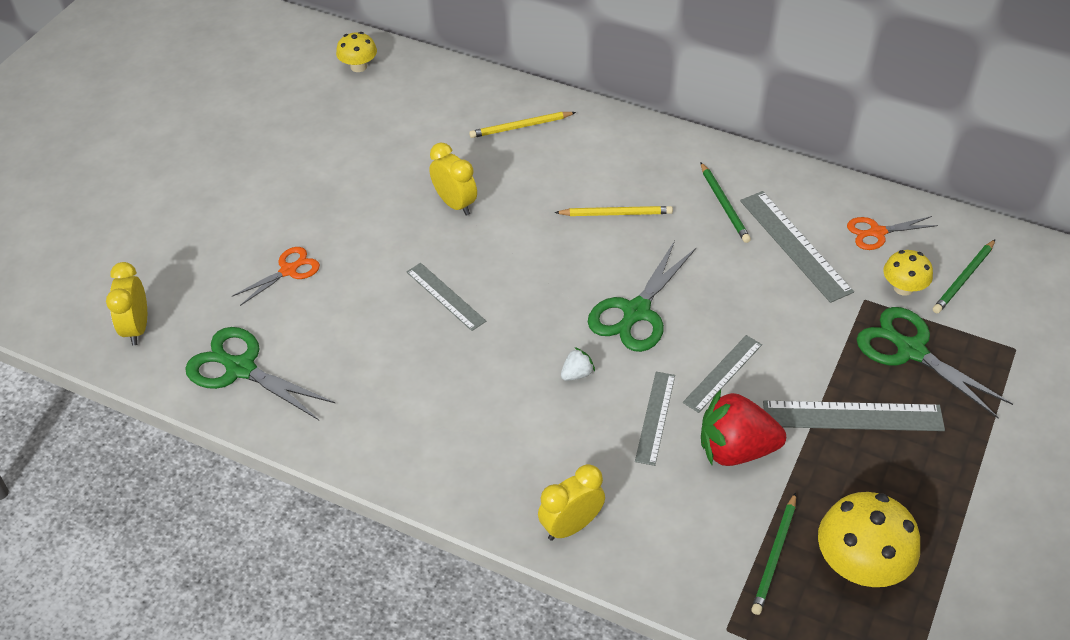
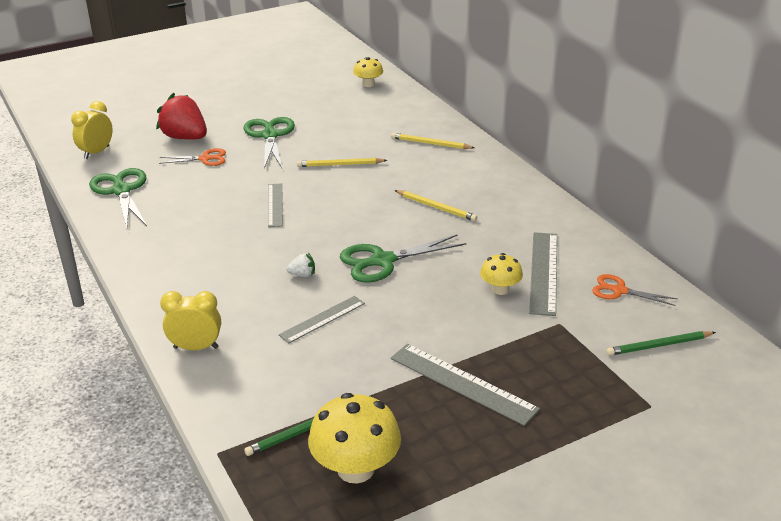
camera: 35 degrees right, 15 degrees down
yellow clock [429,143,477,216] -> yellow pencil [297,158,387,167]
grey ruler [683,335,762,413] -> none
green pencil [700,162,751,243] -> none
red strawberry [701,389,786,466] -> red strawberry moved to [156,93,207,140]
green scissors [857,307,1013,419] -> green scissors moved to [243,117,295,169]
yellow mushroom [884,250,933,296] -> yellow mushroom moved to [480,253,523,295]

